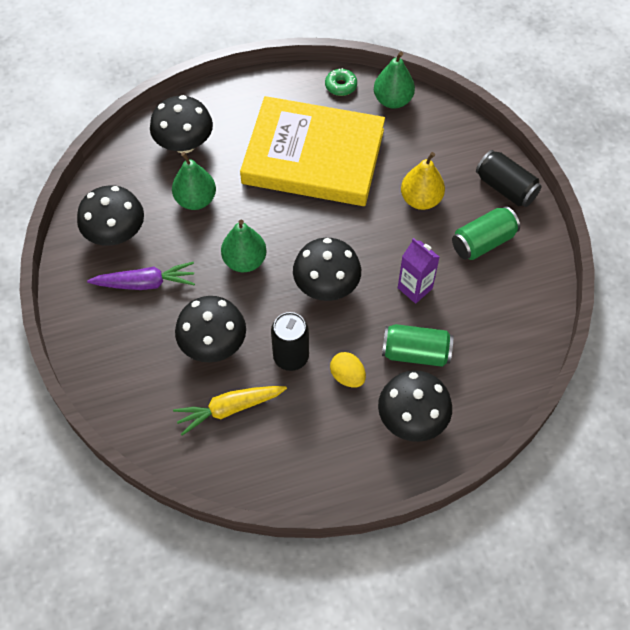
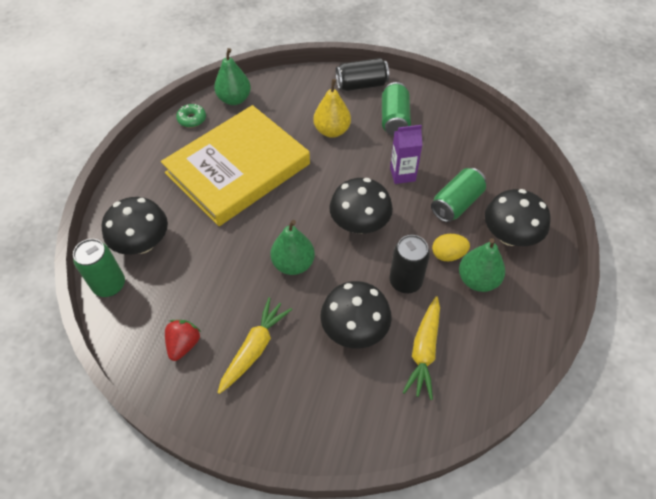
camera: 55 degrees left, 5 degrees down
black mushroom [77,185,144,246] -> red strawberry [165,320,201,361]
purple carrot [87,262,195,290] -> yellow carrot [218,297,292,394]
green pear [172,152,216,210] -> green pear moved to [459,238,505,292]
none -> green can [73,239,125,297]

